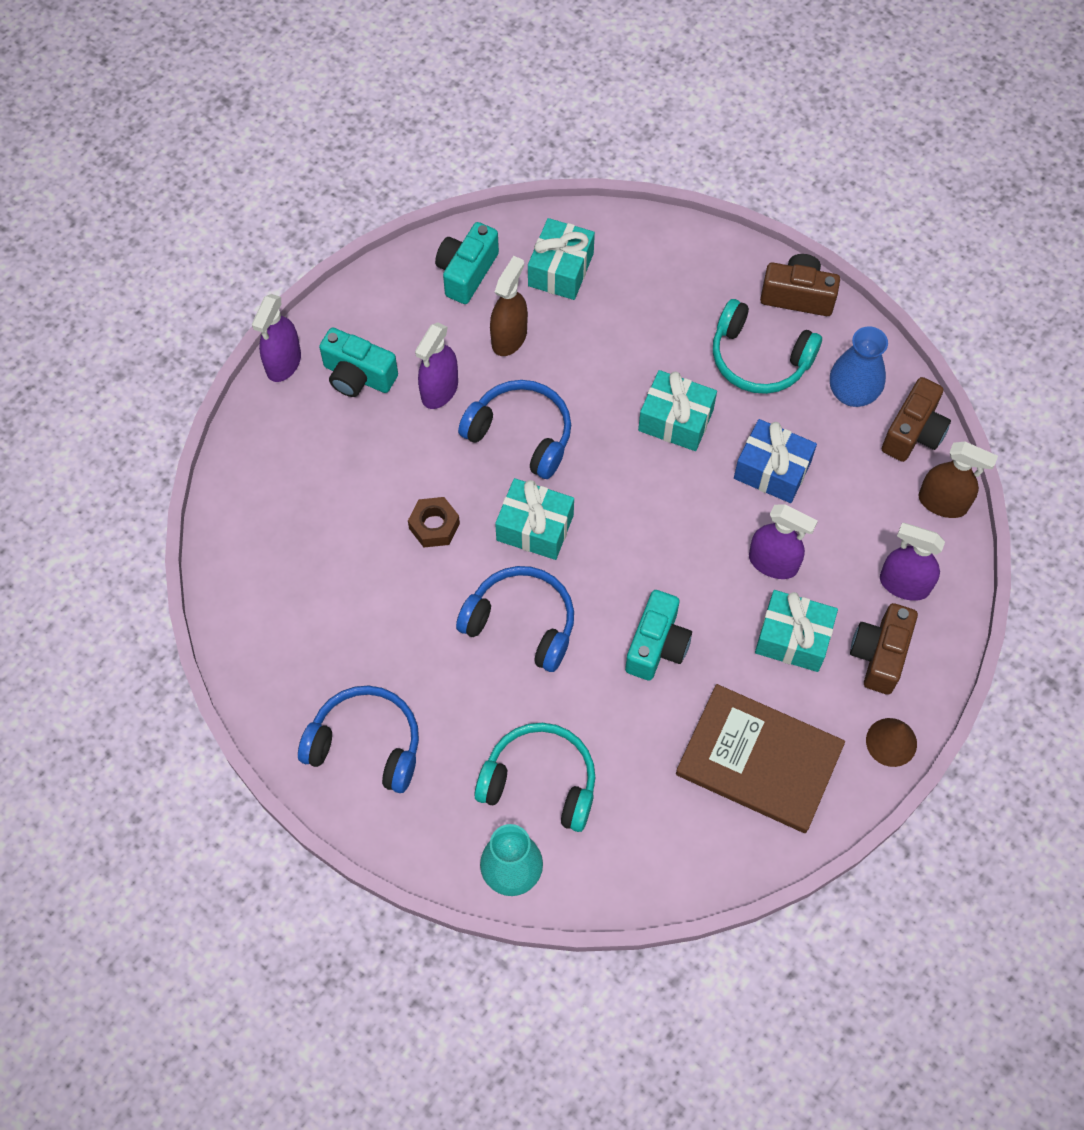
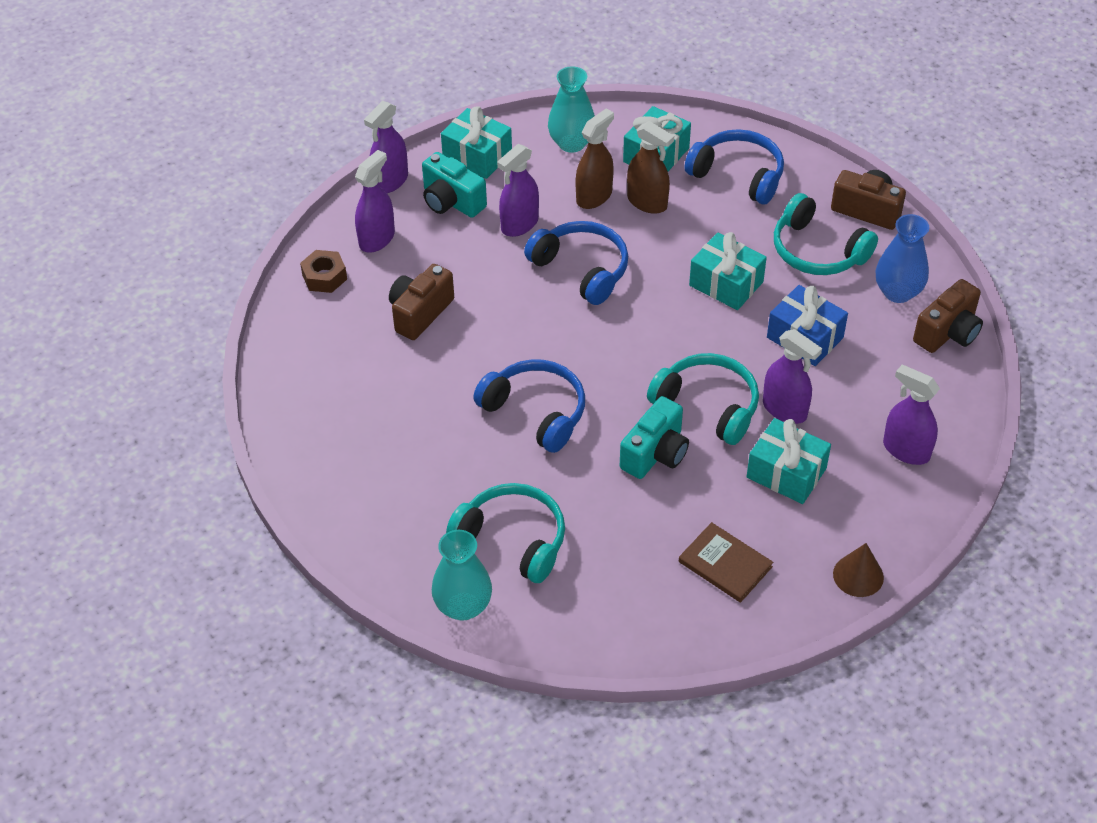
camera: 15 degrees right, 15 degrees down
blue headphones [298,685,419,793] -> blue headphones moved to [684,129,784,204]
brown nut [408,497,460,548] -> brown nut moved to [300,250,347,293]
turquoise camera [435,222,499,304] -> turquoise vase [548,66,595,153]
turquoise gift [495,478,574,560] -> turquoise gift moved to [441,106,512,179]
brown book [676,684,845,833] -> brown book [679,522,773,603], size x0.56
brown camera [850,603,918,695] -> brown camera moved to [389,264,454,340]
brown spray bottle [919,442,998,518] -> brown spray bottle moved to [627,121,674,214]
none -> purple spray bottle [355,150,395,253]
none -> turquoise headphones [647,353,759,445]

